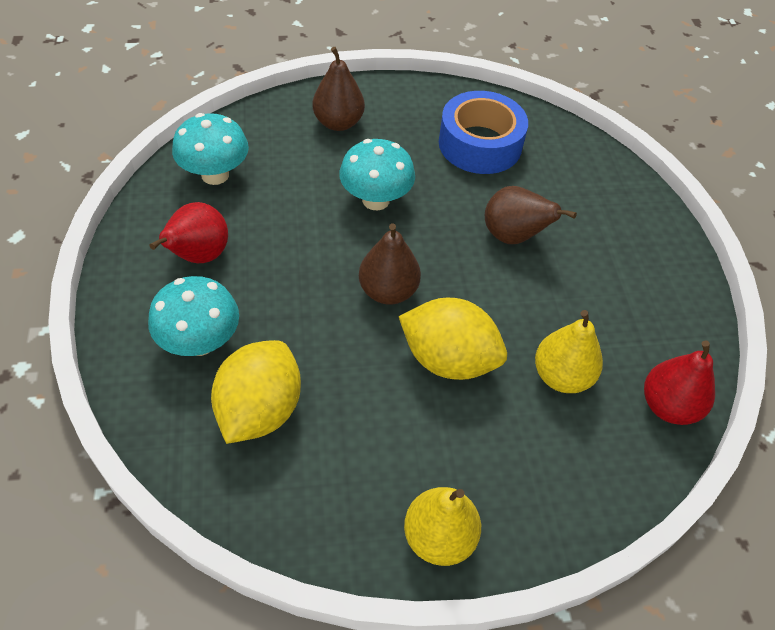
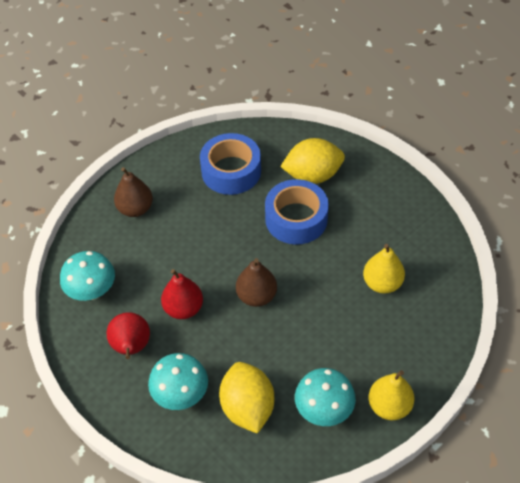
camera: 30 degrees left, 0 degrees up
turquoise mushroom [339,139,415,210] -> turquoise mushroom moved to [295,368,356,426]
yellow lemon [399,298,507,380] -> yellow lemon moved to [280,138,345,184]
brown pear [485,186,577,244] -> blue tape [265,179,329,245]
red pear [644,341,715,425] -> red pear moved to [161,269,203,319]

